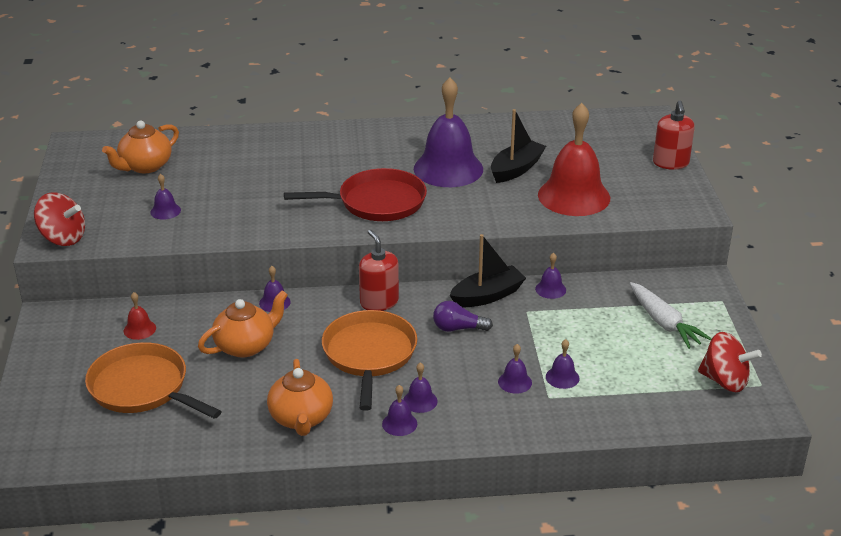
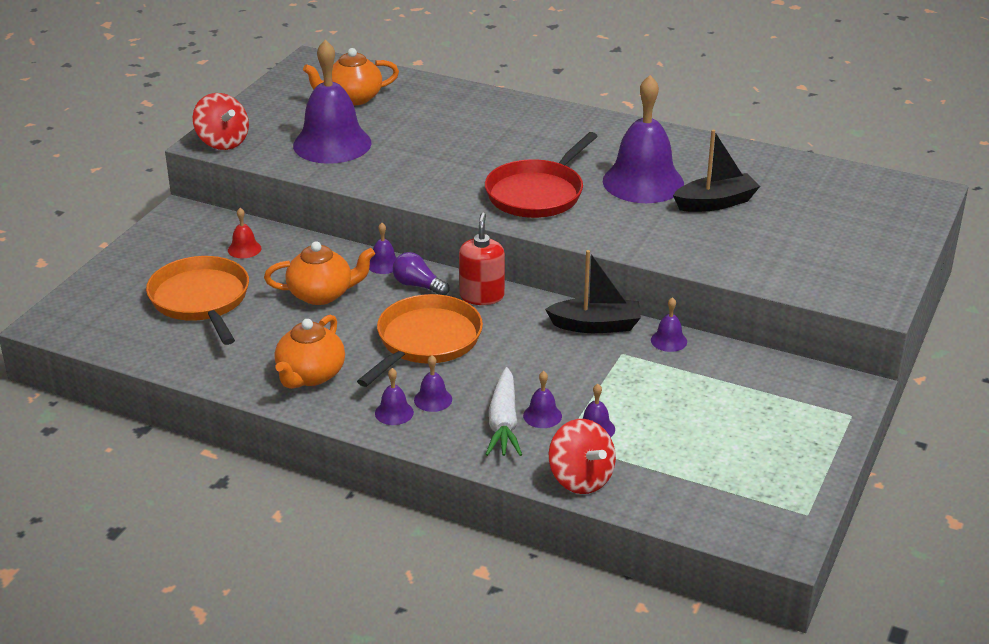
camera: 30 degrees right, 0 degrees up
purple bell [150,174,181,220] -> purple bell [293,40,371,164], size x2.44
red pan [284,168,427,221] -> red pan turned 105 degrees clockwise [485,132,598,218]
purple light bulb [433,301,493,332] -> purple light bulb moved to [393,252,450,295]
red bell [538,103,610,216] -> none
white carrot [630,282,712,349] -> white carrot moved to [485,367,522,456]
red soap dispenser [653,101,695,170] -> none
red spinning top [698,332,762,392] -> red spinning top moved to [549,419,616,494]

